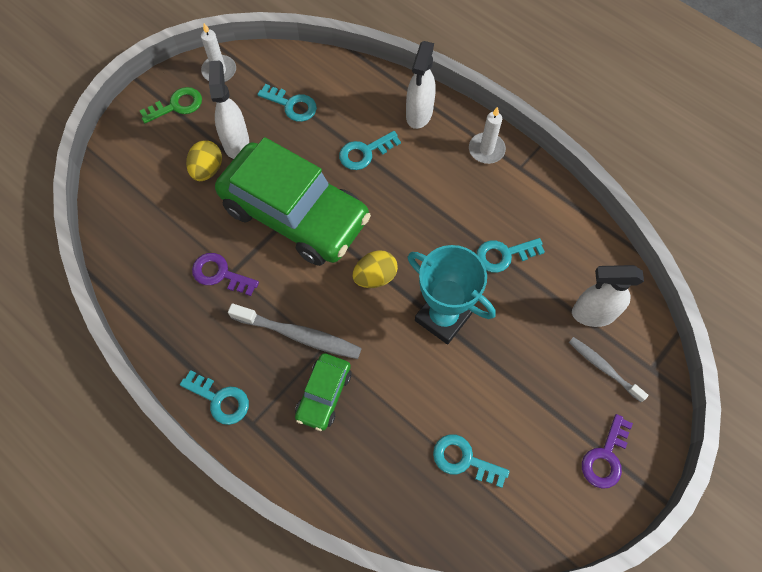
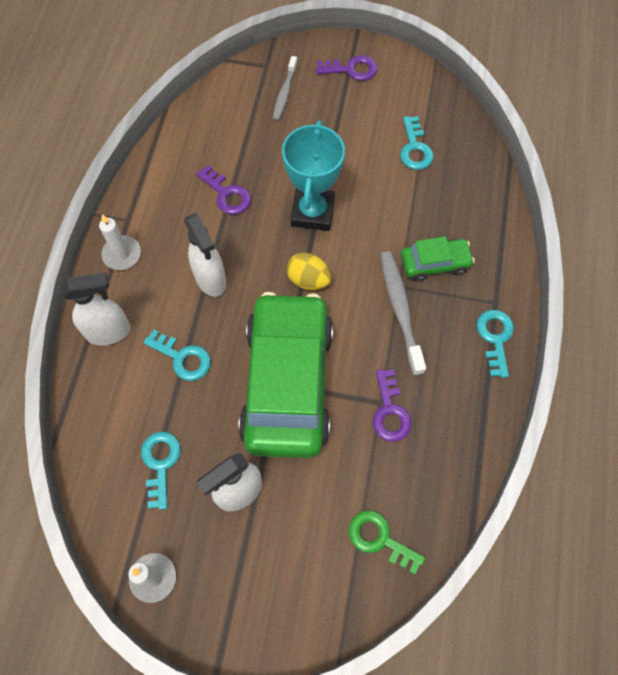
camera: 120 degrees left, 0 degrees up
green key [140,87,202,123] -> green key moved to [349,510,425,574]
yellow egg [186,140,222,181] -> none
turquoise key [477,238,545,273] -> purple key [196,165,251,215]
white spray bottle [572,265,644,327] -> white spray bottle moved to [184,213,226,297]

